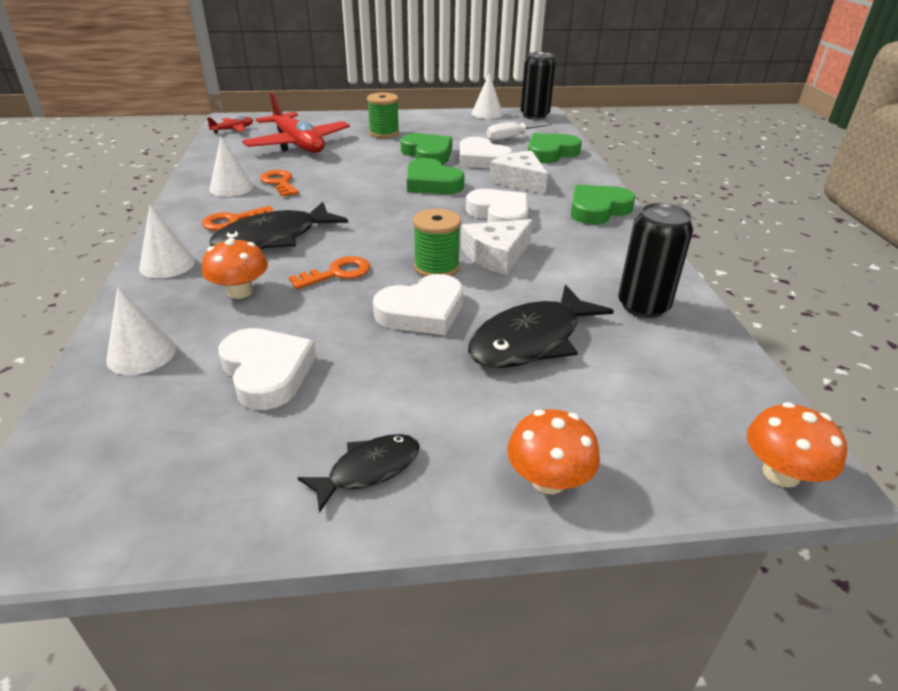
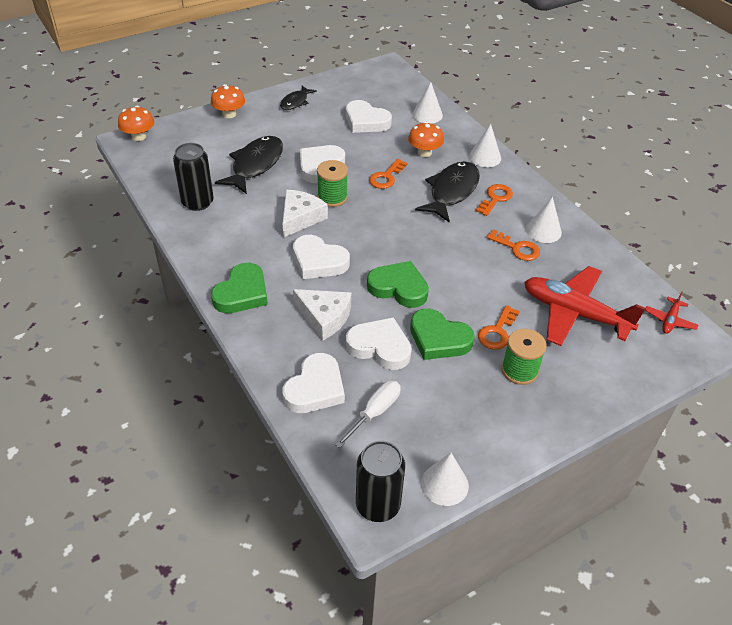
camera: 155 degrees right, 10 degrees up
green heart [528,133,582,163] -> white heart [283,353,345,413]
none -> orange key [478,305,520,350]

